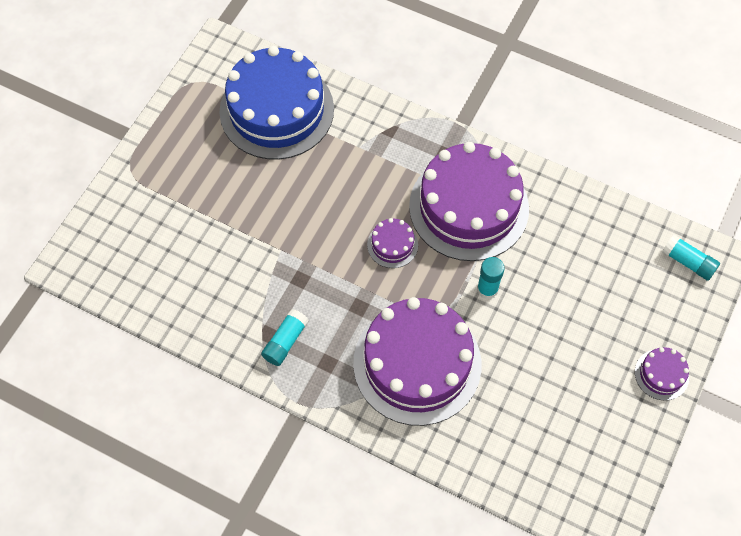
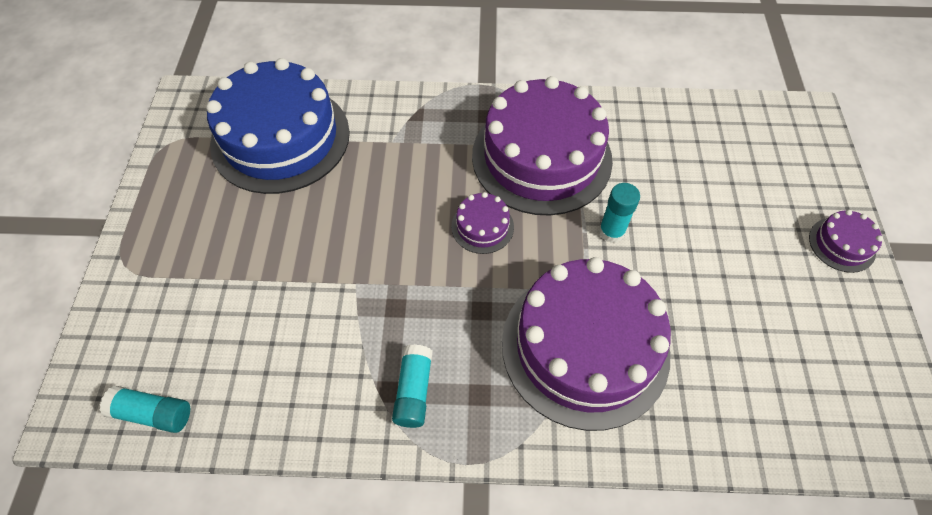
camera: 25 degrees left, 5 degrees down
turquoise glue stick [662,235,720,281] -> turquoise glue stick moved to [100,386,190,433]

